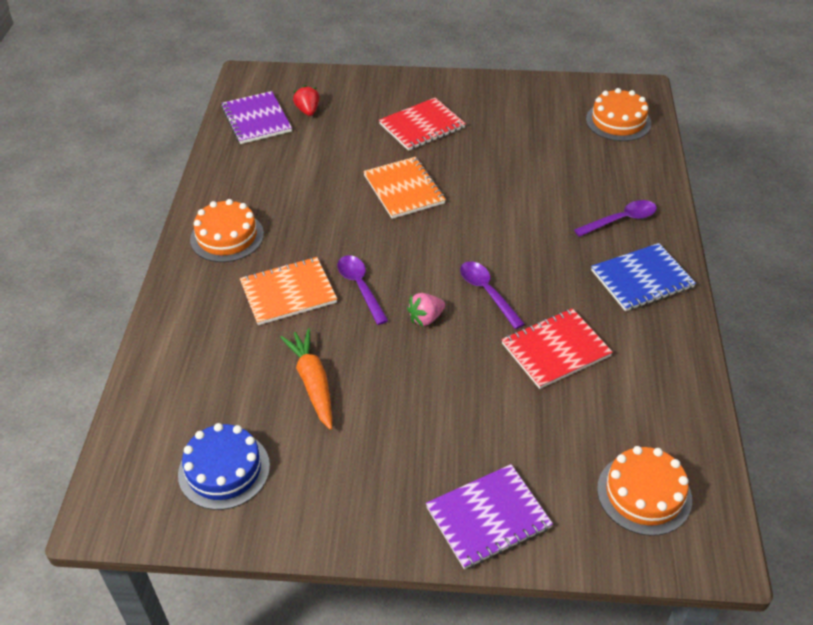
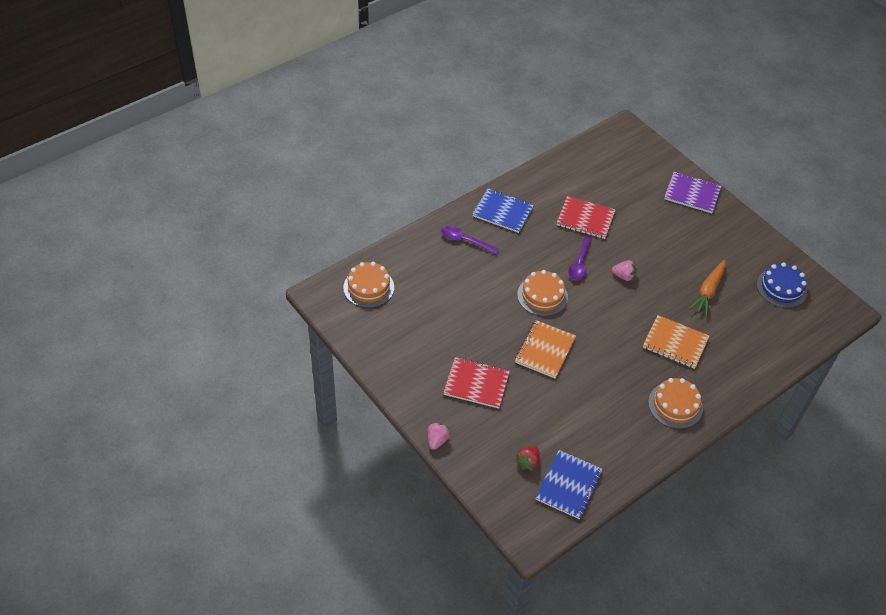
camera: 135 degrees left, 5 degrees up
purple notebook [221,91,292,144] -> blue notebook [535,450,603,519]
purple spoon [337,255,388,325] -> none
orange cake [597,446,692,536] -> orange cake moved to [517,270,568,316]
none -> pink strawberry [427,422,451,450]

